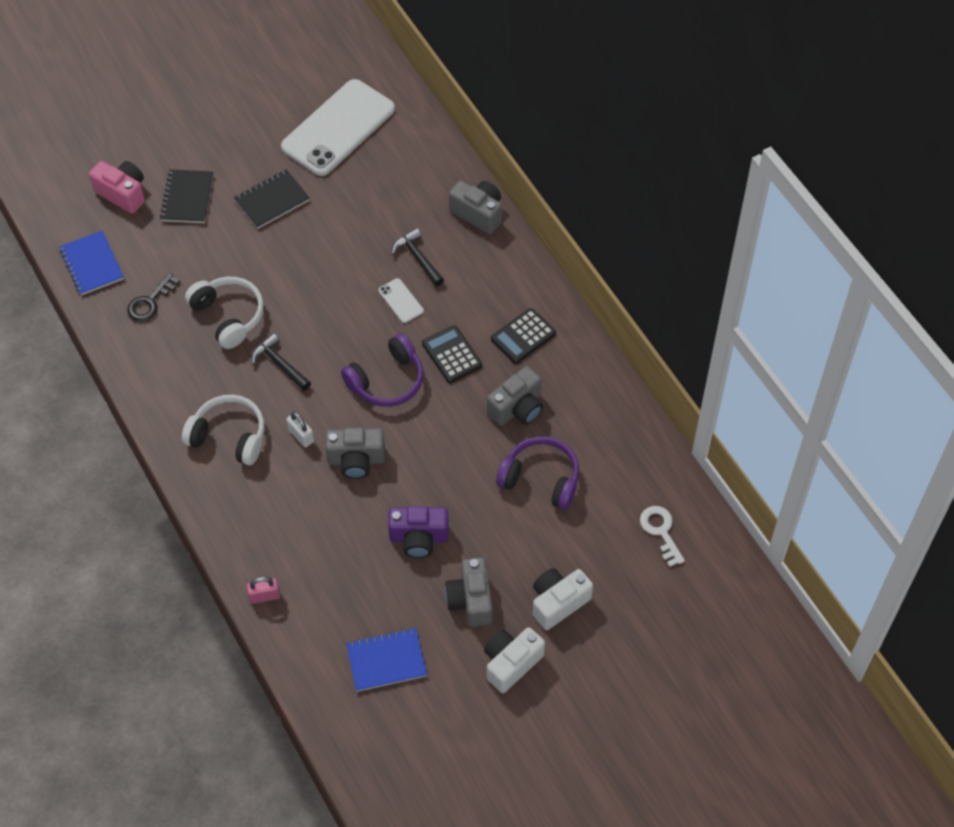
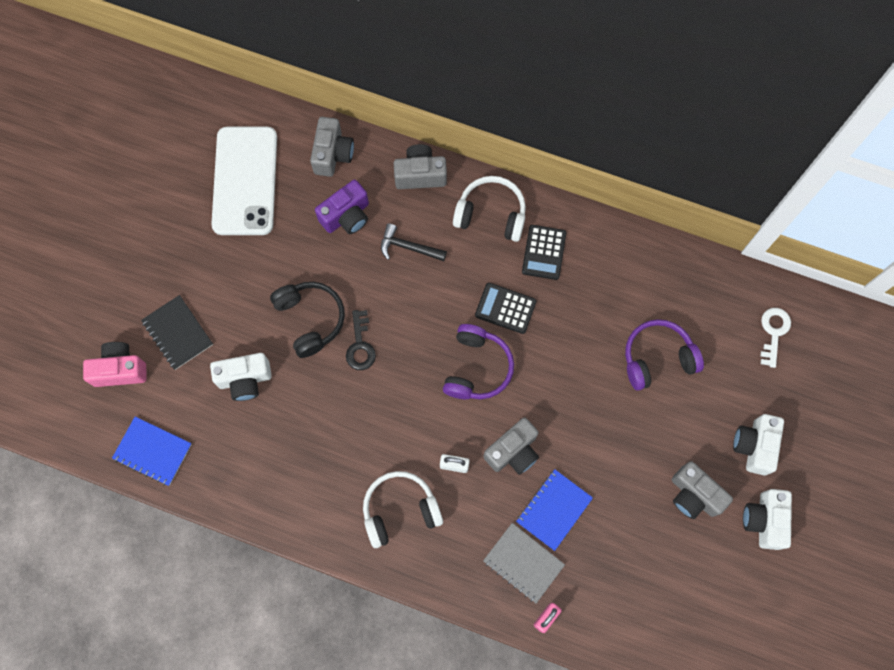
camera: 40 degrees left, 15 degrees up
black key [127,273,180,322] -> black key moved to [346,310,376,370]
white headphones [185,277,264,349] -> white headphones moved to [453,176,526,242]
black notebook [234,169,310,229] -> none
black hammer [251,333,311,391] -> none
blue notebook [346,628,427,692] -> blue notebook moved to [516,469,593,551]
white phone [378,278,424,323] -> none
purple camera [388,506,449,558] -> purple camera moved to [315,180,369,234]
grey camera [487,366,543,426] -> grey camera moved to [310,117,354,177]
white key [640,506,685,567] -> white key turned 75 degrees clockwise [761,308,791,368]
none -> white camera [210,353,272,401]
none -> black headphones [270,282,345,358]
none -> grey notebook [483,523,565,604]

